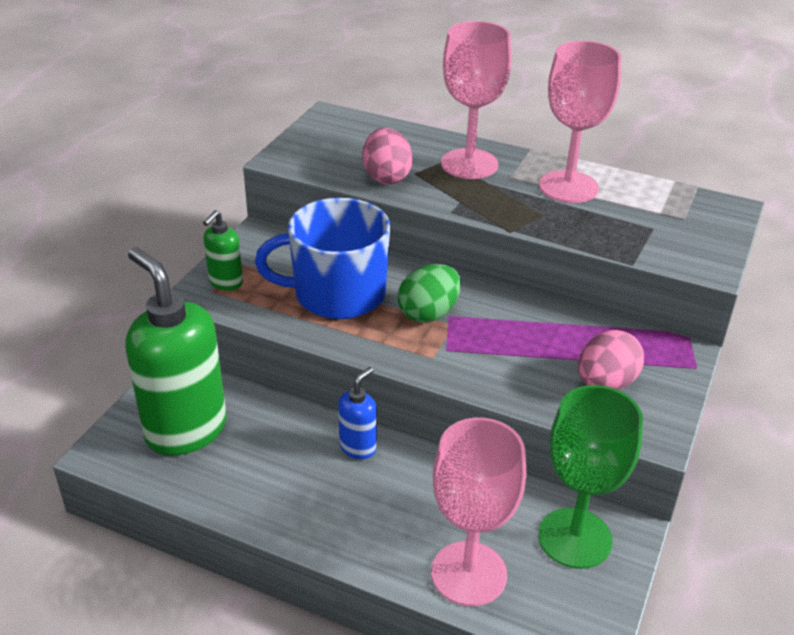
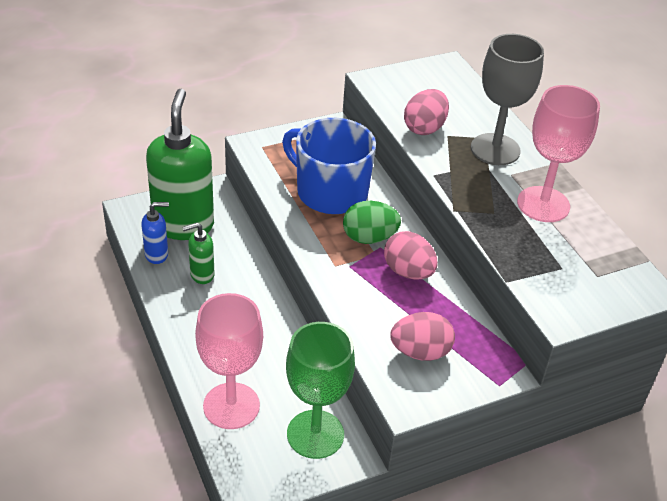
camera: 40 degrees right, 5 degrees up
green soap dispenser [203,210,243,291] -> green soap dispenser moved to [182,223,215,284]
blue soap dispenser [338,367,377,459] -> blue soap dispenser moved to [141,202,169,264]
pink goblet [441,21,512,179] -> grey goblet [471,34,544,165]
none -> pink egg [384,231,438,280]

